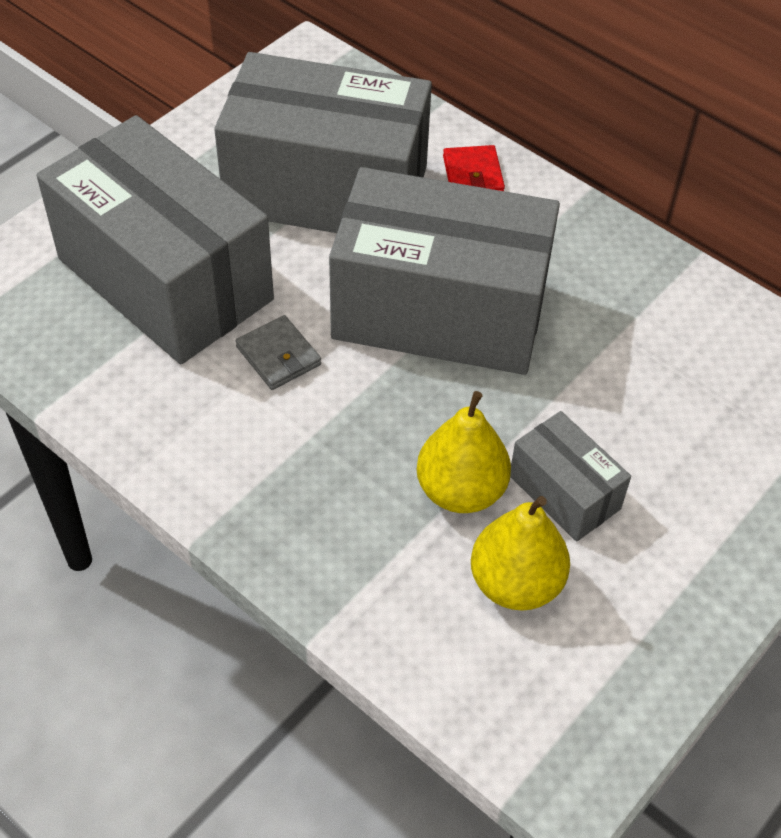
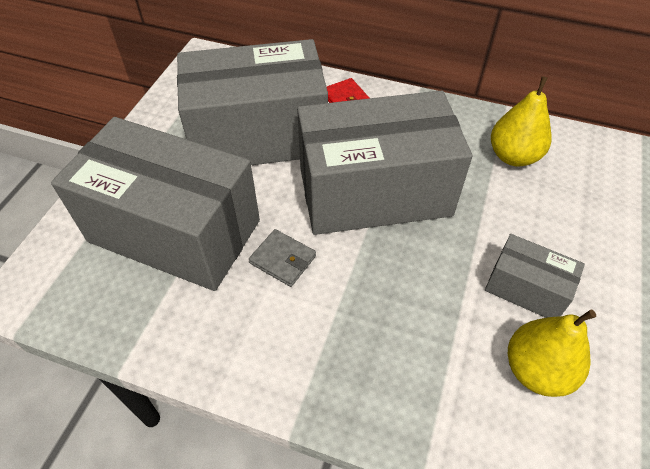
camera: 20 degrees left, 0 degrees up
yellow pear [416,391,511,513] -> yellow pear moved to [491,76,552,167]

